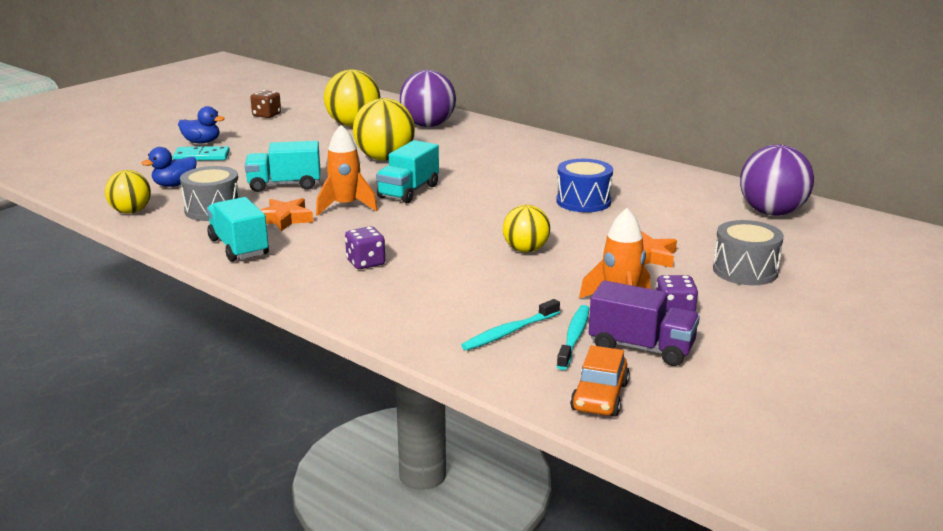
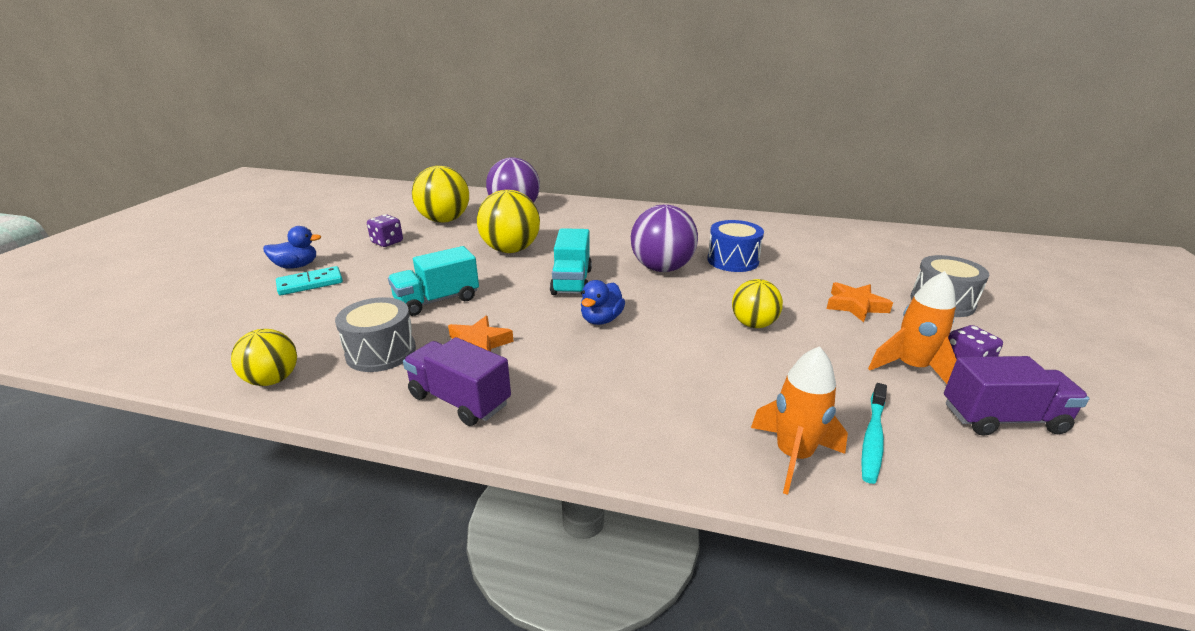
camera: 25 degrees left, 5 degrees up
blue duck [142,147,197,187] -> blue duck moved to [581,280,625,325]
turquoise truck [207,197,269,262] -> purple truck [403,337,511,426]
brown dice [250,90,281,118] -> none
orange rocket [316,125,378,216] -> orange rocket moved to [751,346,848,495]
purple dice [345,226,385,269] -> purple dice moved to [367,214,403,247]
turquoise toothbrush [557,305,589,370] -> none
orange car [570,345,630,417] -> none
purple ball [740,145,814,216] -> purple ball moved to [631,205,698,272]

